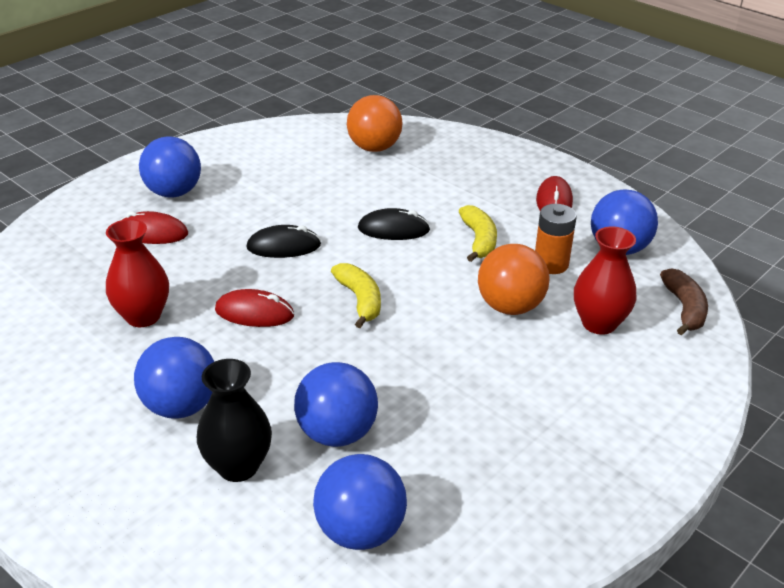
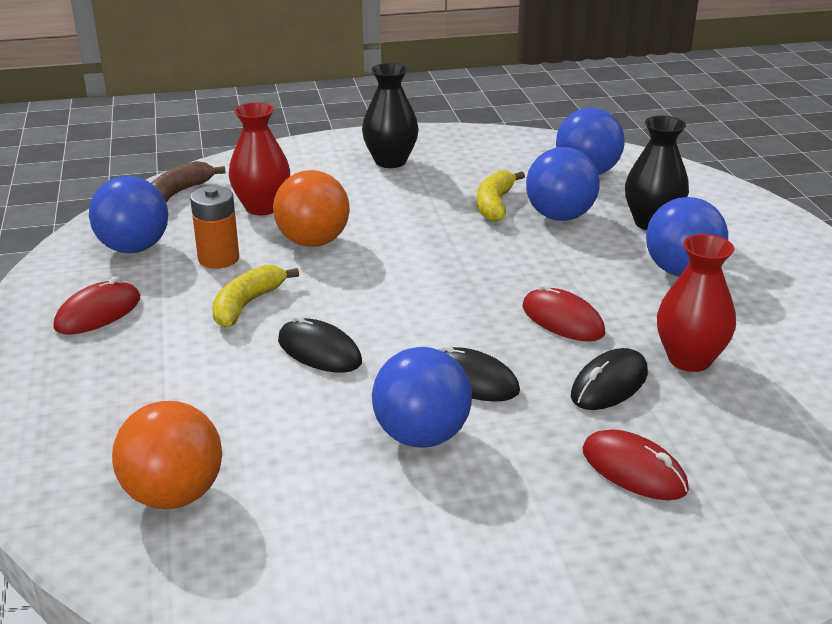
camera: 145 degrees left, 5 degrees down
blue ball [139,136,201,198] -> blue ball moved to [372,347,472,447]
yellow banana [331,263,381,328] -> yellow banana moved to [477,170,525,222]
none -> black vase [362,63,419,168]
none -> black mouse [571,348,648,410]

